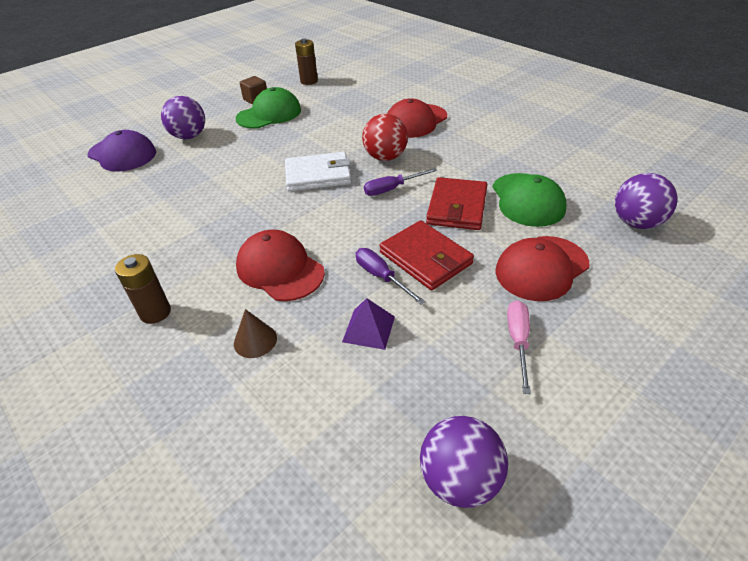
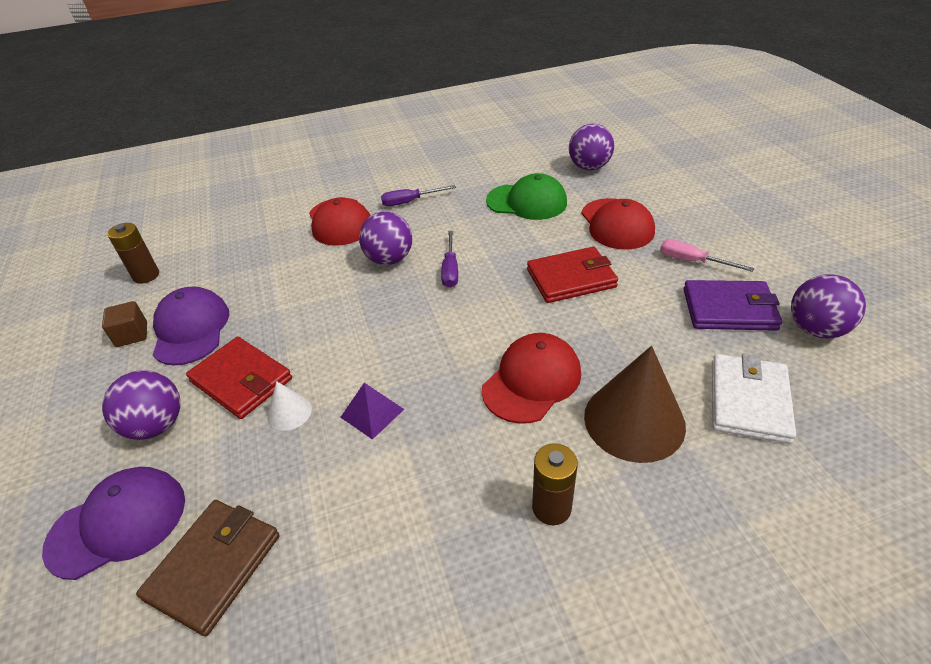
camera: 65 degrees left, 0 degrees up
brown cone [234,309,277,358] -> brown cone [584,346,686,463], size x2.13
green cap [236,87,301,129] -> purple cap [153,286,229,365]
red cap [236,230,325,301] -> red cap turned 150 degrees clockwise [482,333,581,424]
white wallet [285,152,351,191] -> white wallet moved to [712,354,796,444]
purple pyramid [342,298,395,350] -> purple pyramid moved to [340,383,404,440]
purple screwdriver [355,248,426,305] -> purple screwdriver moved to [381,185,456,206]
red ball [362,114,408,161] -> purple ball [359,212,412,265]
red wallet [426,177,487,230] -> red wallet moved to [186,337,292,419]
none -> brown wallet [136,500,279,636]
none -> white cone [267,381,312,431]
none -> purple wallet [683,280,782,331]

